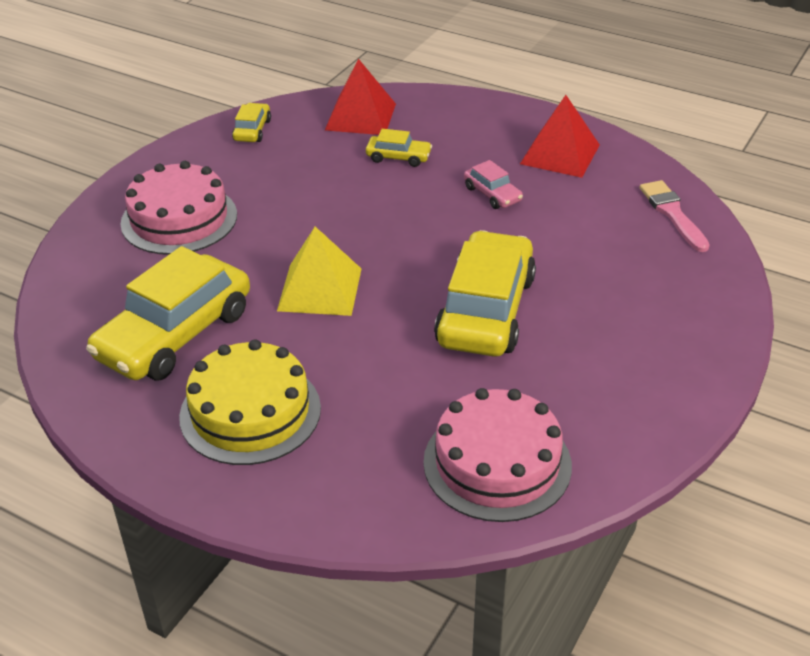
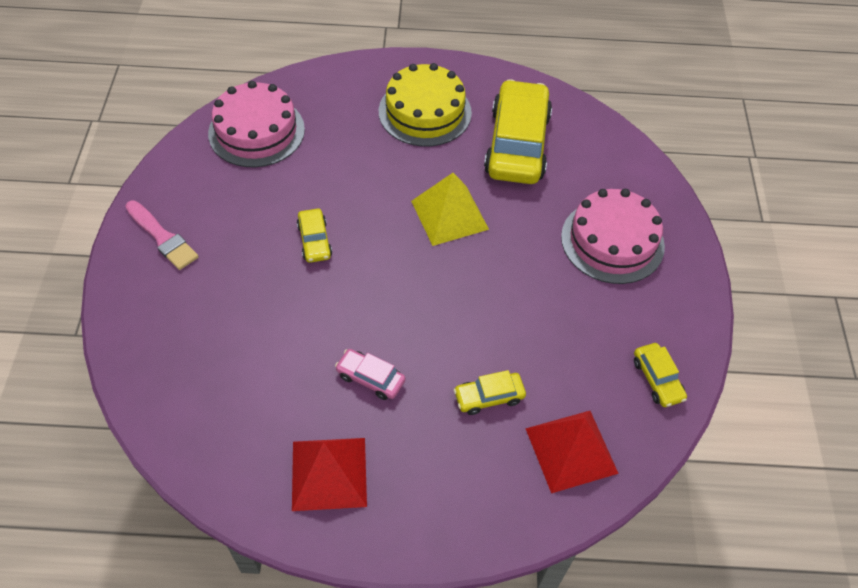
camera: 150 degrees right, 15 degrees up
yellow car [434,230,536,357] -> yellow car [297,209,332,263], size x0.45
pink brush [640,180,710,252] -> pink brush moved to [126,200,199,270]

